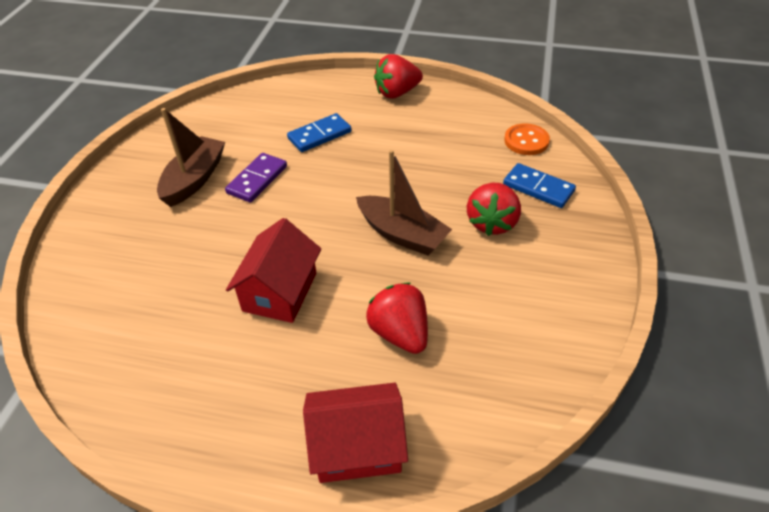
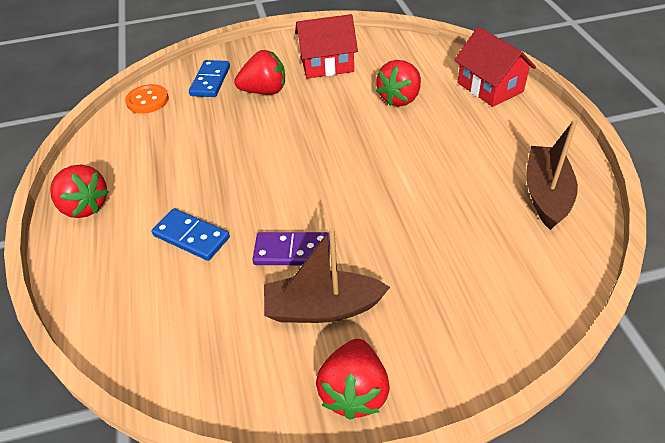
camera: 115 degrees left, 0 degrees up
red house [226,218,321,323] -> red house moved to [295,14,358,79]
brown boat [356,150,452,256] -> brown boat moved to [526,120,578,230]
none -> red strawberry [316,339,390,420]

